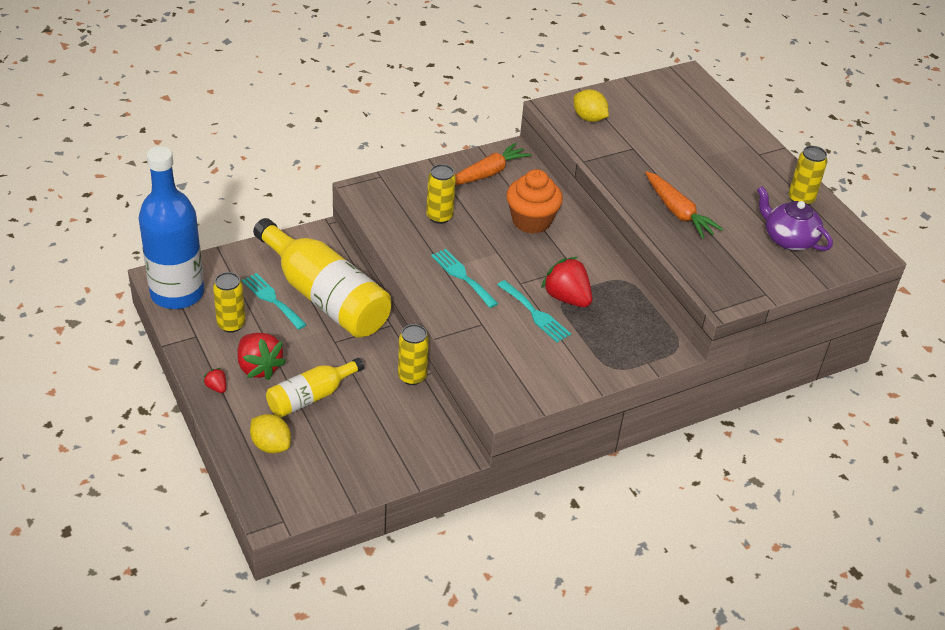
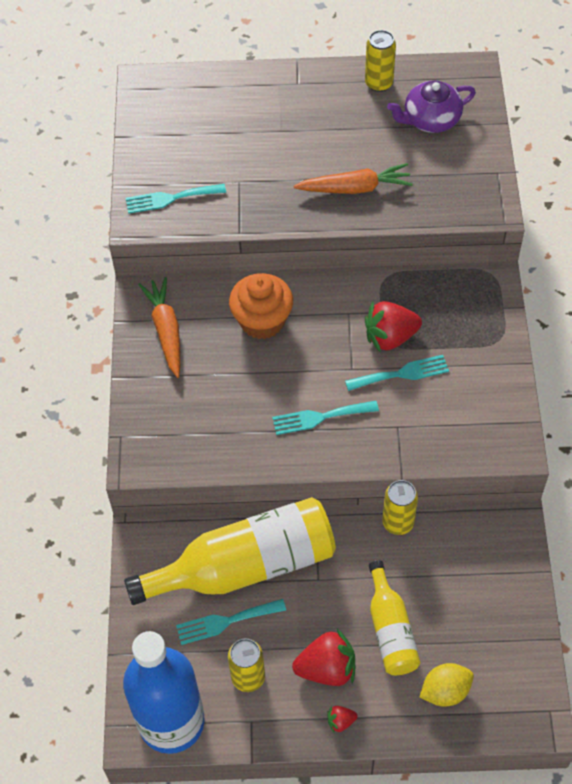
camera: 60 degrees left, 15 degrees up
yellow can [426,164,456,224] -> none
yellow lemon [573,89,609,122] -> turquoise fork [126,184,226,214]

